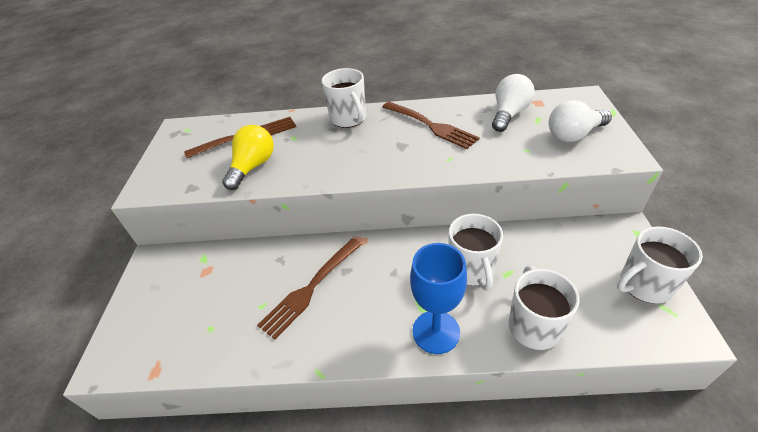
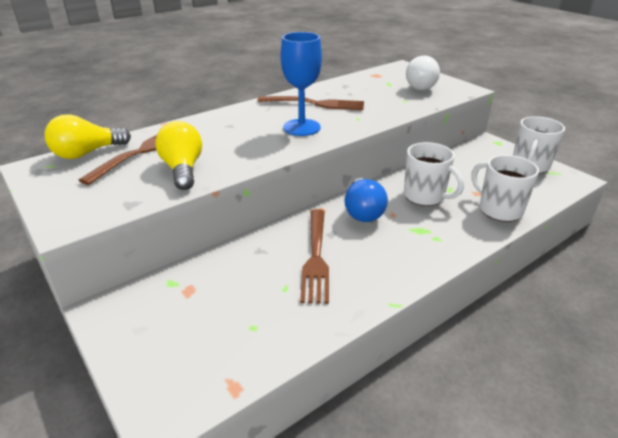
camera: 40 degrees left, 10 degrees down
white mug [322,68,366,128] -> none
blue goblet [410,243,467,354] -> blue goblet moved to [281,32,322,136]
white light bulb [492,74,534,132] -> none
none -> yellow light bulb [44,114,131,159]
none -> blue light bulb [344,178,388,222]

